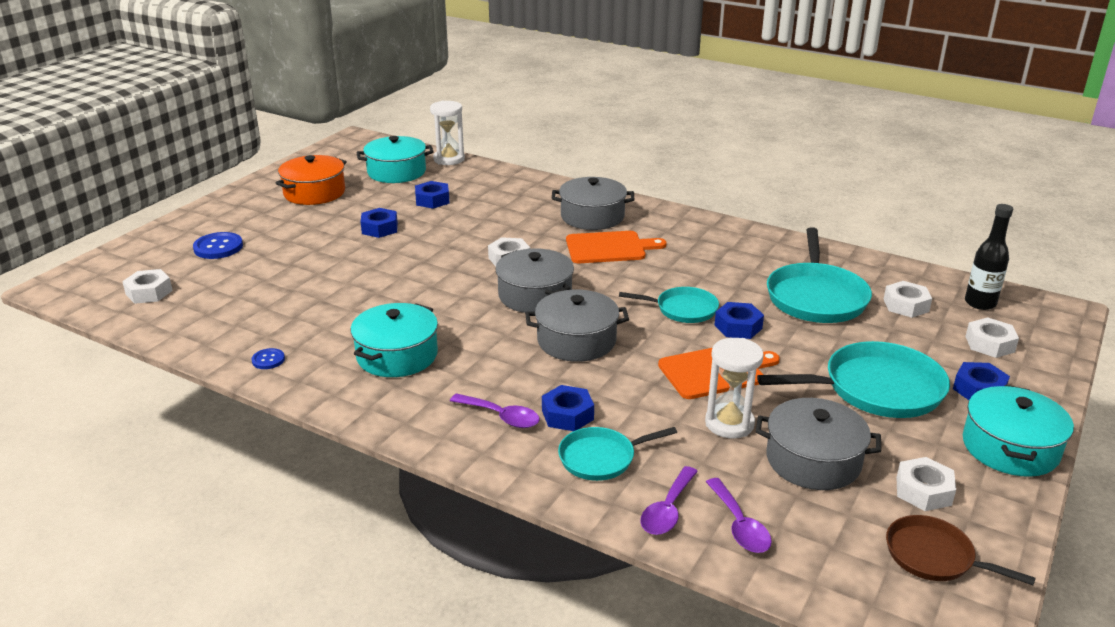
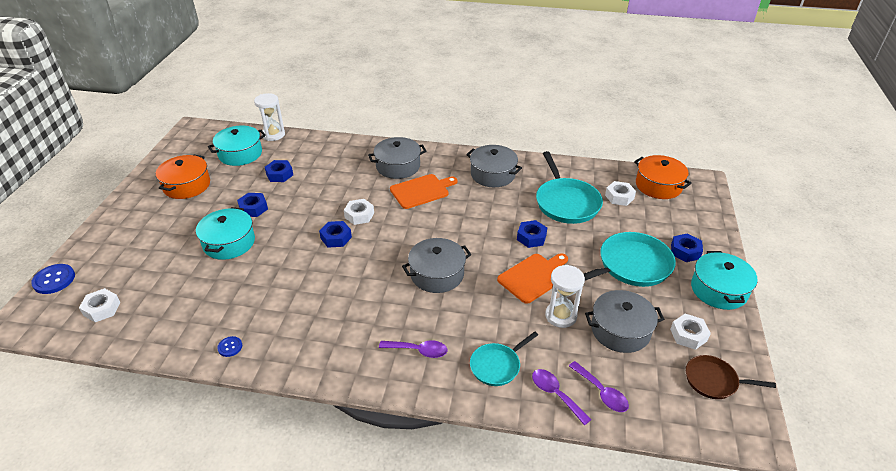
camera: 20 degrees left, 10 degrees up
blue button [193,232,243,259] -> blue button moved to [31,264,75,294]
turquoise pot [351,303,438,377] -> turquoise pot moved to [196,207,255,260]
grey pot [496,248,574,313] -> grey pot moved to [466,145,522,187]
blue nut [542,385,594,431] -> blue nut moved to [319,221,352,248]
turquoise pan [619,287,719,323] -> none
purple spoon [640,466,698,535] -> purple spoon turned 135 degrees clockwise [532,369,591,425]
black bottle [965,204,1013,310] -> orange pot [634,155,692,199]
white nut [965,318,1019,358] -> none

